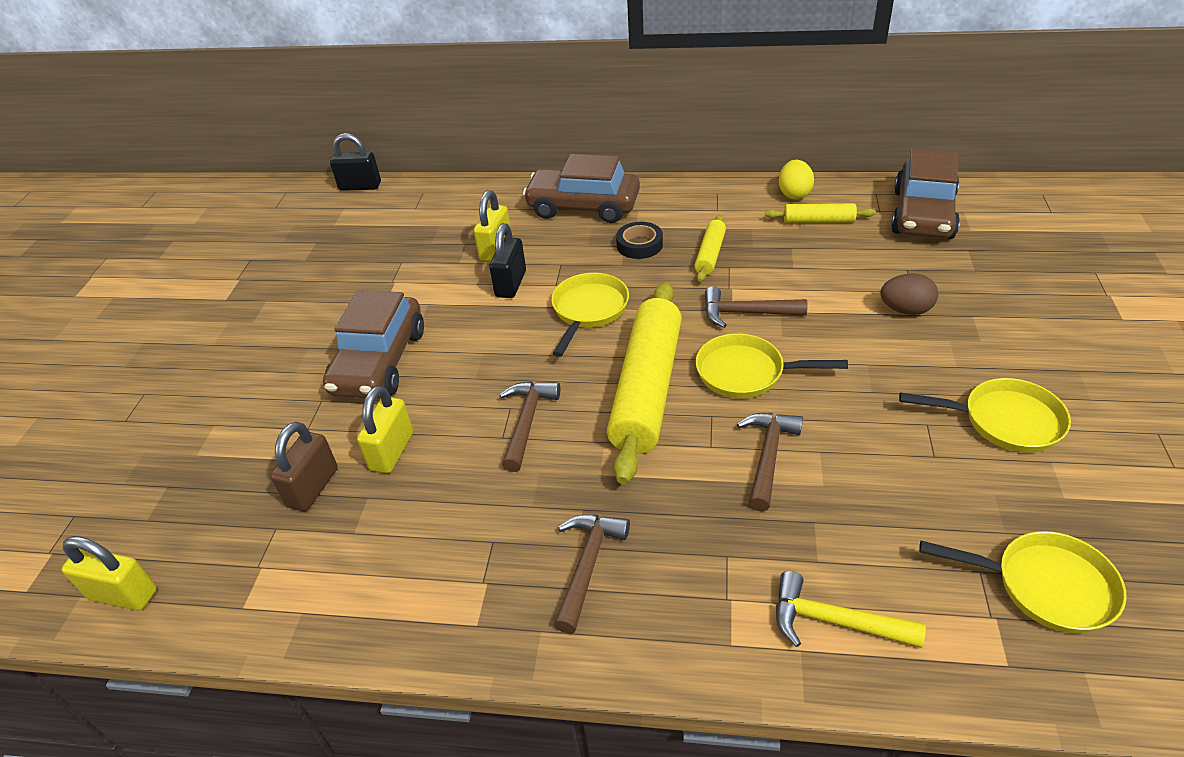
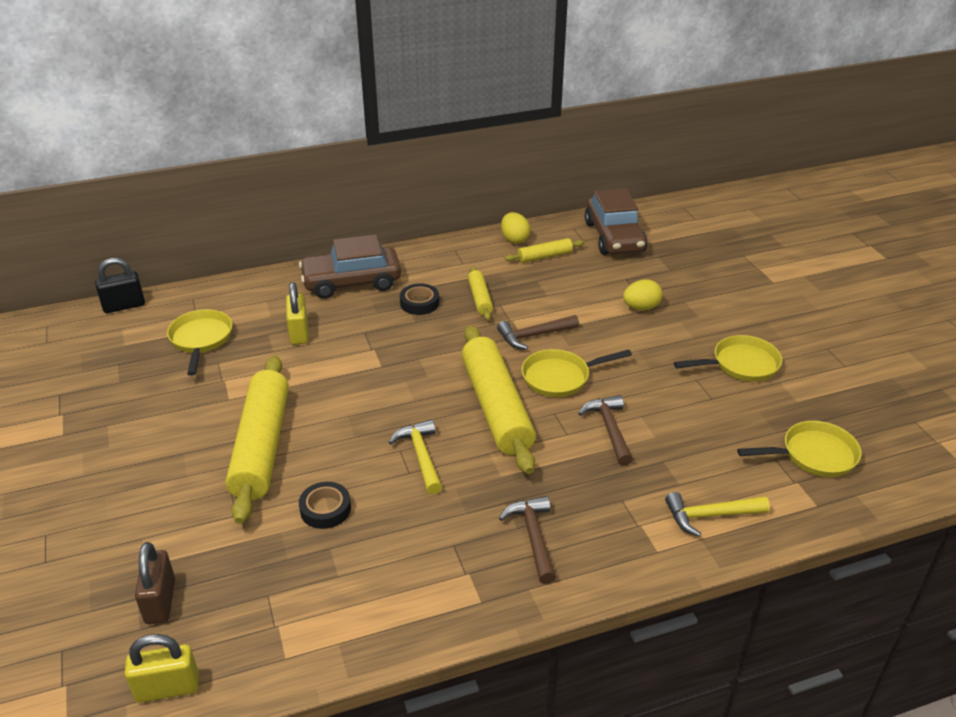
camera: 30 degrees left, 5 degrees down
brown padlock [270,422,338,512] -> brown padlock moved to [135,542,175,624]
brown car [323,290,424,398] -> yellow rolling pin [226,356,289,524]
yellow padlock [357,385,413,473] -> black tape [299,482,351,529]
black padlock [489,223,526,298] -> none
brown hammer [500,381,561,472] -> yellow hammer [389,419,442,494]
yellow pan [551,273,629,357] -> yellow pan moved to [167,309,232,376]
brown egg [880,273,938,315] -> yellow egg [623,279,663,310]

